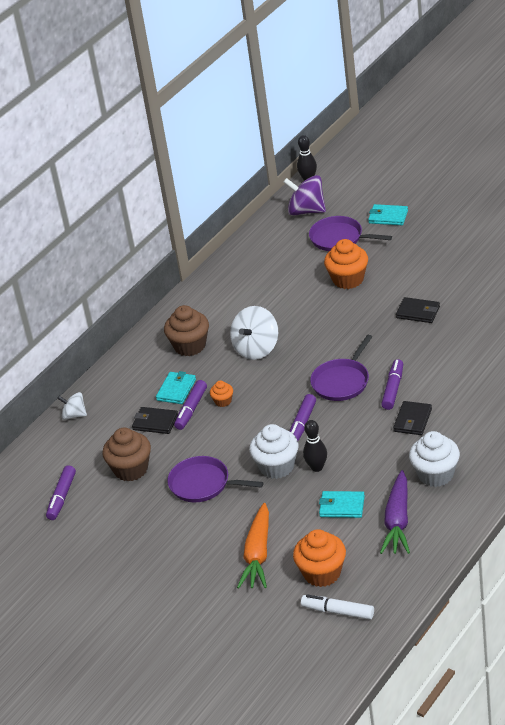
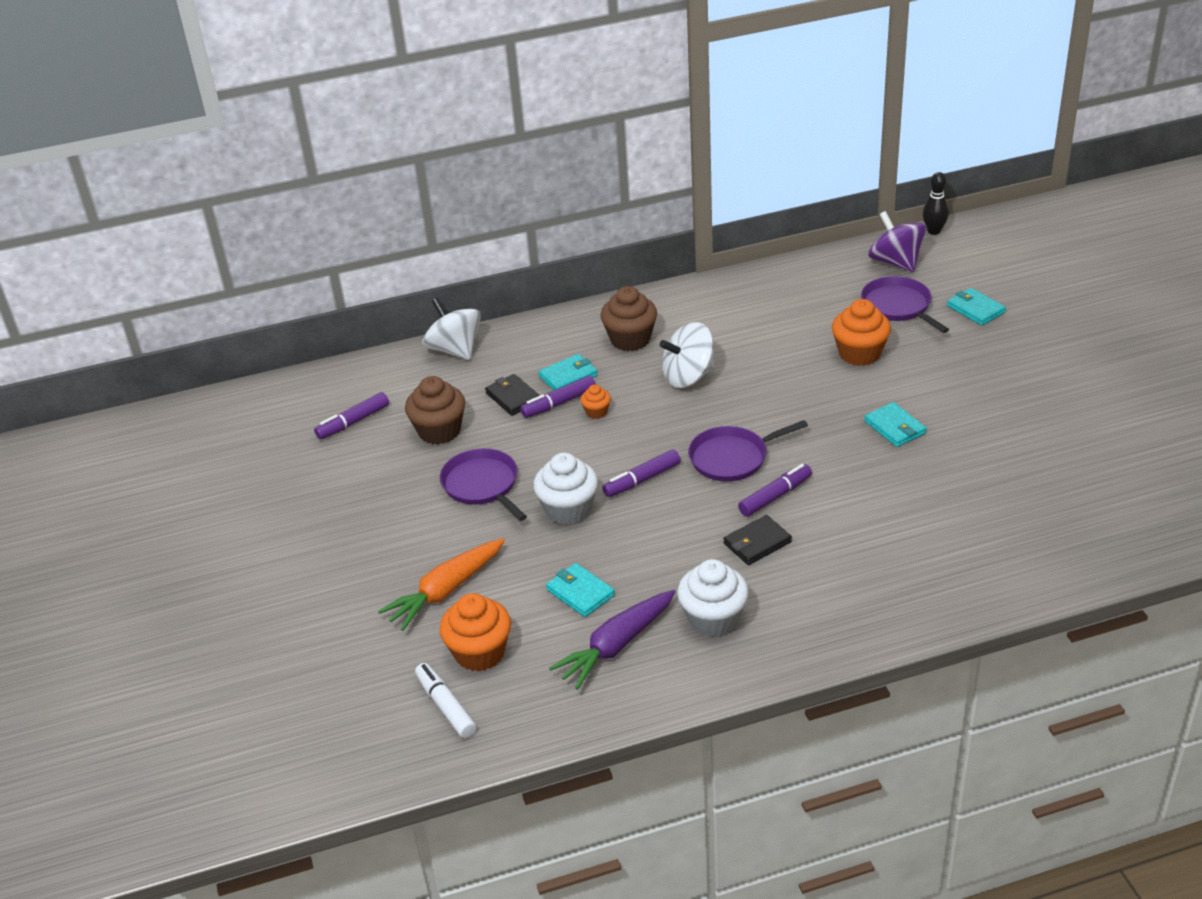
camera: 35 degrees right, 0 degrees up
white spinning top [57,392,87,420] -> white spinning top [422,298,481,360], size x1.69
black bowling pin [303,420,327,472] -> none
black wallet [396,297,440,323] -> turquoise wallet [864,402,927,447]

